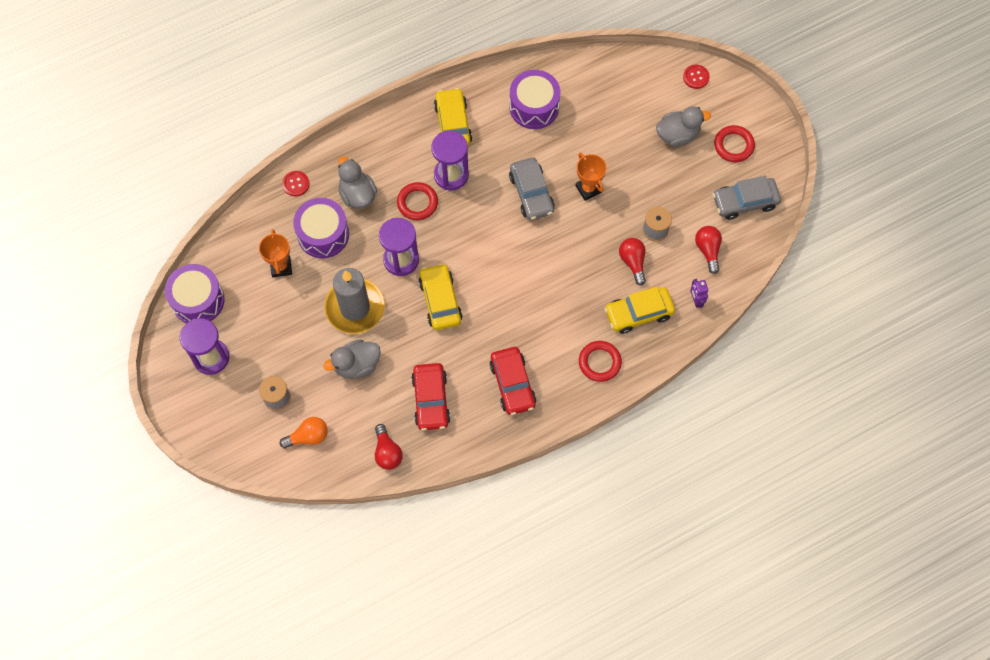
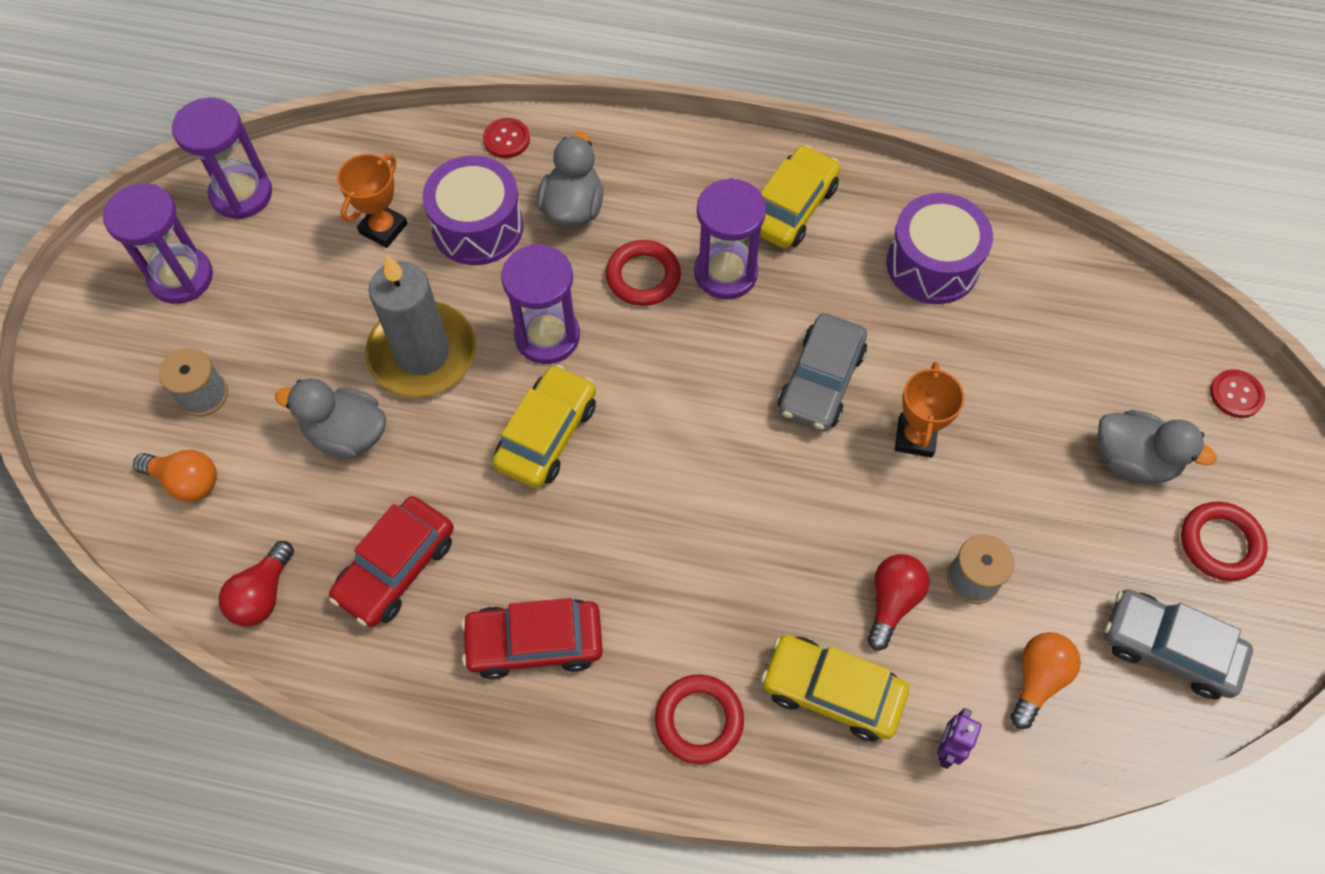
camera: 40 degrees right, 5 degrees down
purple drum [165,264,224,323] -> purple hourglass [172,97,272,219]
red car [490,347,536,415] -> red car turned 60 degrees clockwise [461,598,603,680]
red light bulb [695,226,722,274] -> orange light bulb [1010,632,1081,729]

